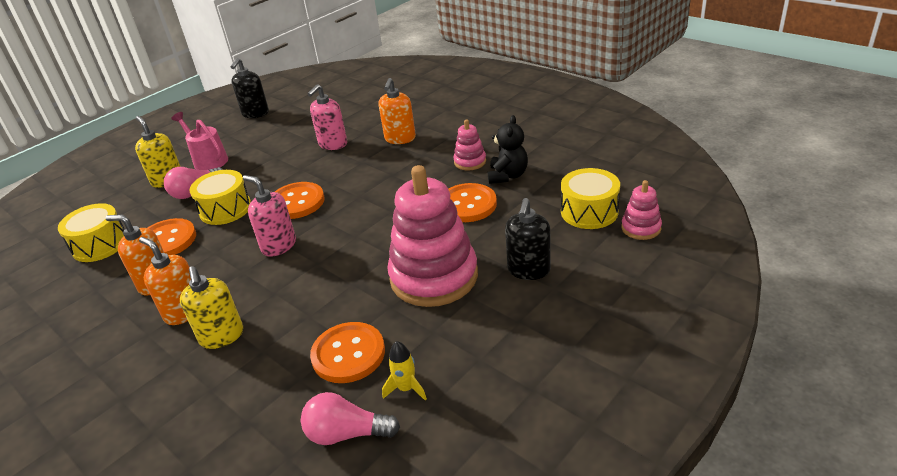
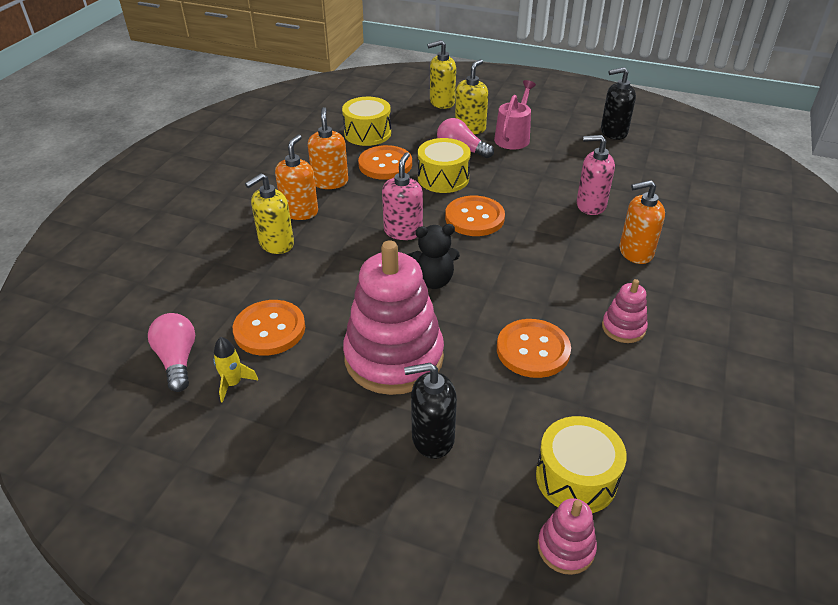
camera: 65 degrees right, 5 degrees up
black teddy bear [488,115,528,184] -> black teddy bear moved to [407,224,460,289]
none -> yellow soap dispenser [427,40,456,109]

